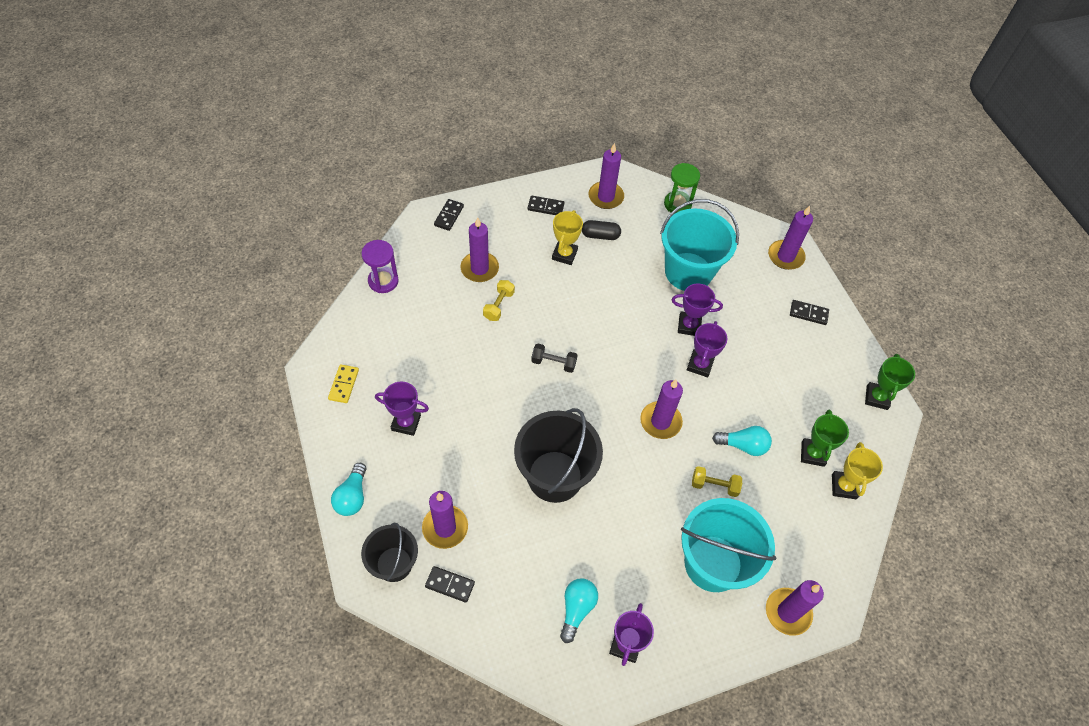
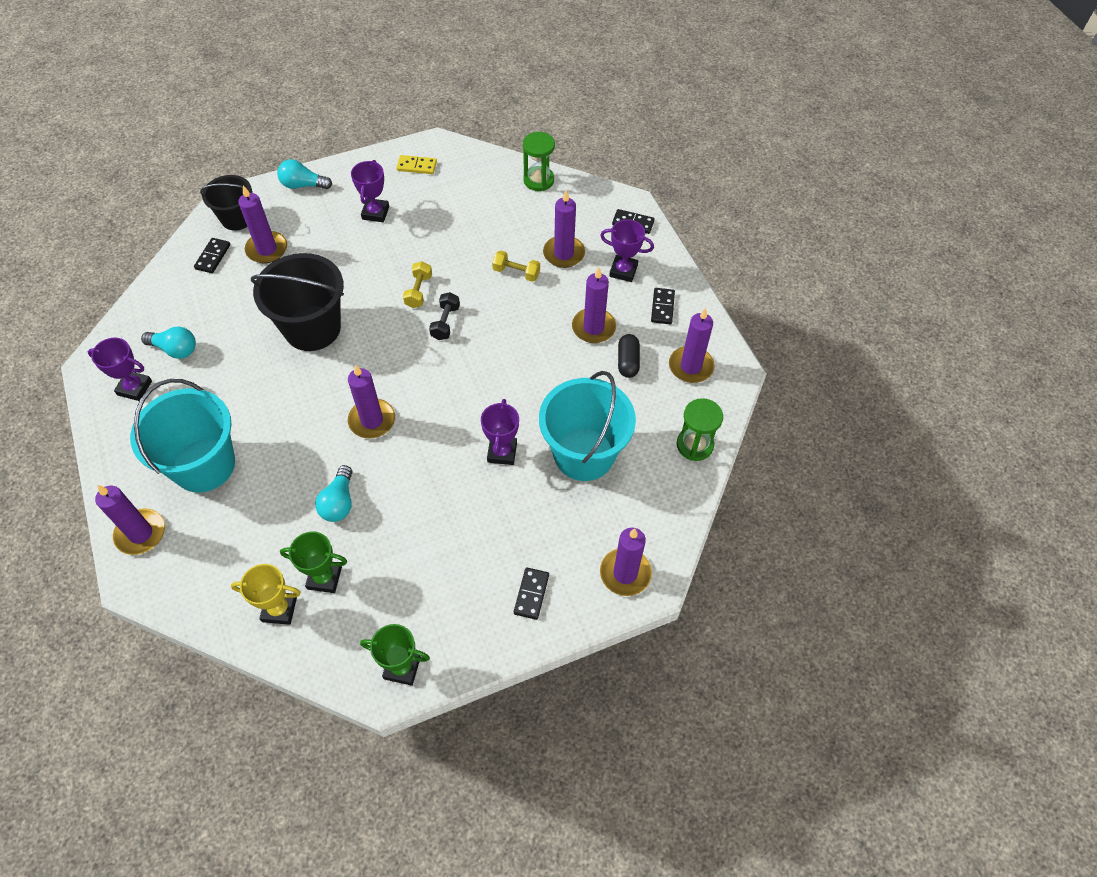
camera: 90 degrees right, 0 degrees up
purple hourglass [362,240,399,293] -> green hourglass [523,132,555,191]
yellow trophy [552,210,583,265] -> purple candle [572,267,616,343]
purple trophy [687,321,727,377] -> purple trophy moved to [600,219,654,282]
yellow dumbbell [692,466,742,497] -> yellow dumbbell moved to [403,261,432,308]

